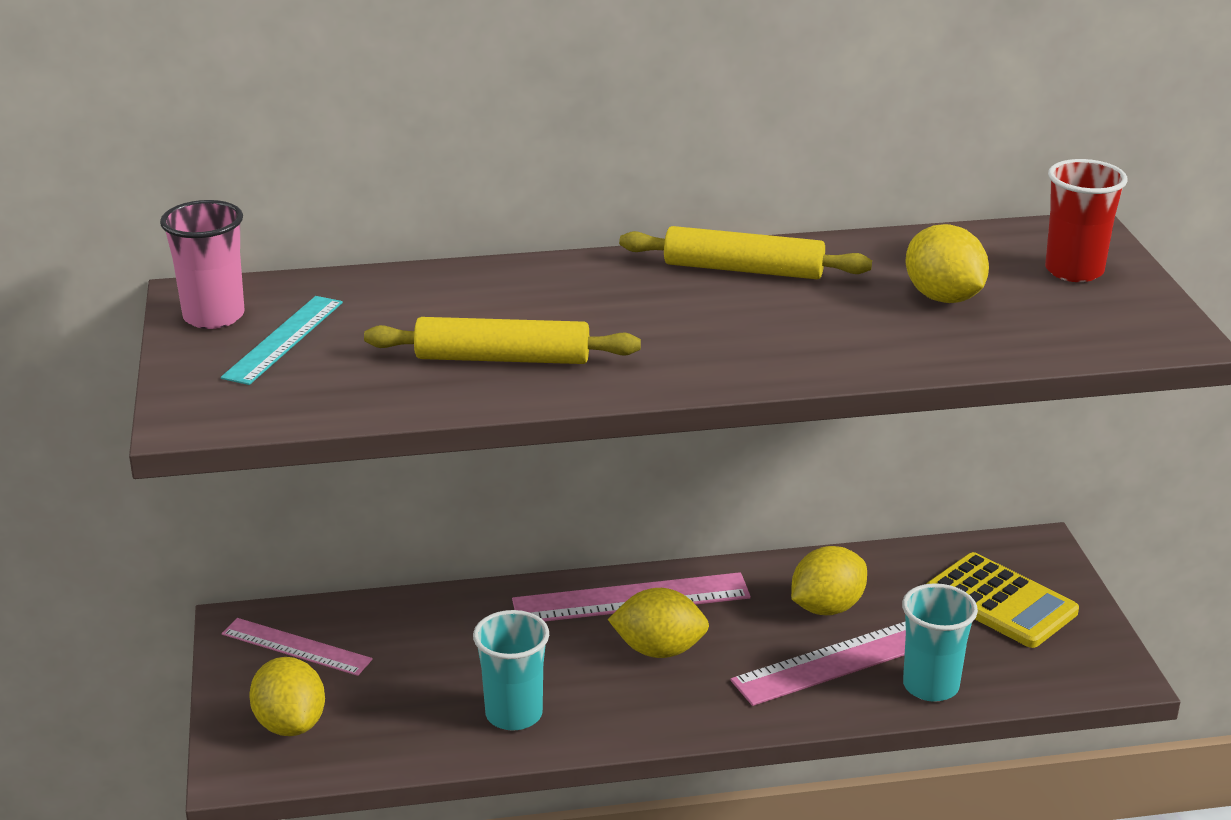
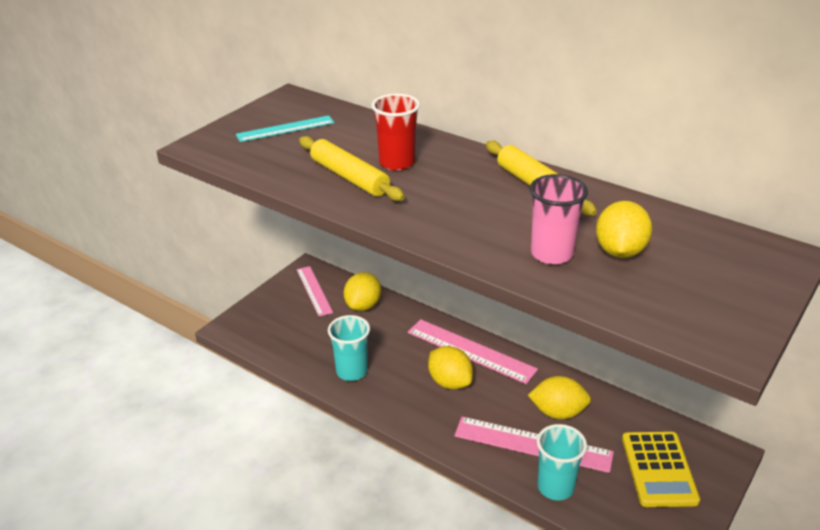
camera: 45 degrees right, 5 degrees up
pink cup [160,200,245,329] -> pink cup moved to [530,174,588,265]
yellow lemon [249,657,325,736] -> yellow lemon moved to [344,272,381,311]
red cup [1045,159,1128,282] -> red cup moved to [371,93,420,171]

